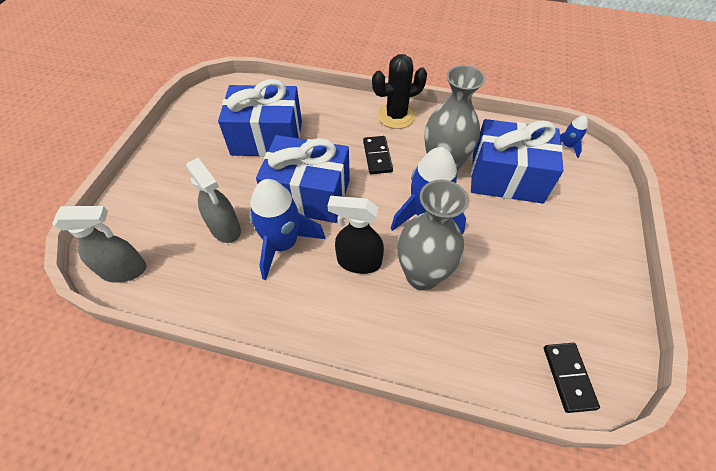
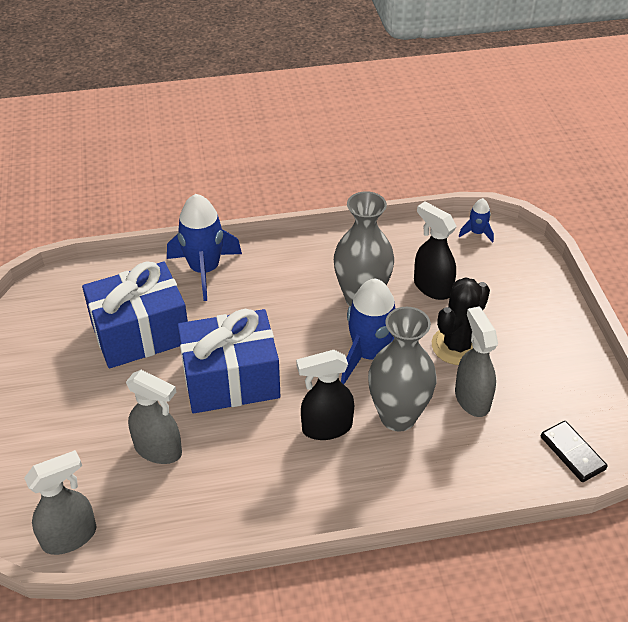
camera: 25 degrees left, 10 degrees down
blue rocket [249,179,326,280] -> blue rocket moved to [167,194,242,301]
black domino [363,136,393,174] -> none
black cactus [372,54,427,129] -> black cactus moved to [432,277,490,365]
blue gift [471,119,564,204] -> black spray bottle [414,202,457,300]
none -> grey spray bottle [455,306,498,417]

